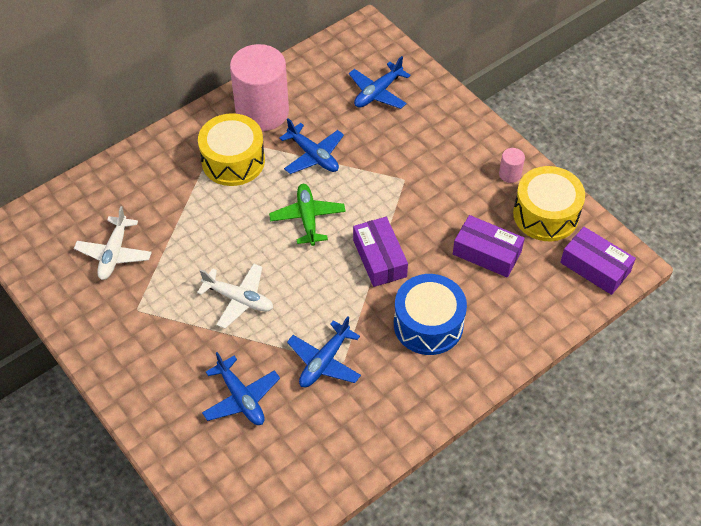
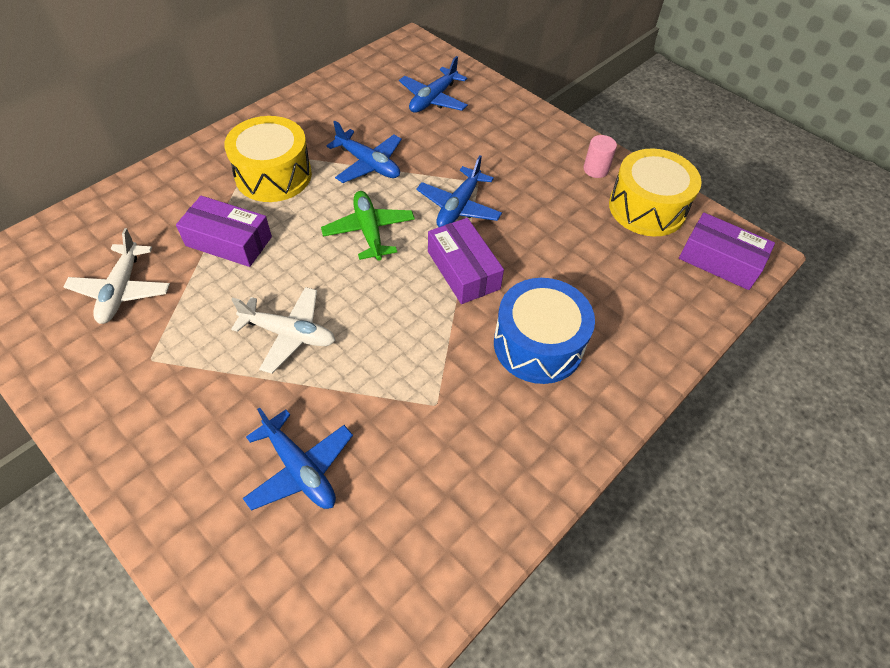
camera: 10 degrees left, 0 degrees up
pink cylinder [230,44,289,131] -> none
blue plane [287,316,361,387] -> blue plane moved to [416,155,502,227]
purple box [453,215,525,278] -> purple box moved to [176,196,272,267]

